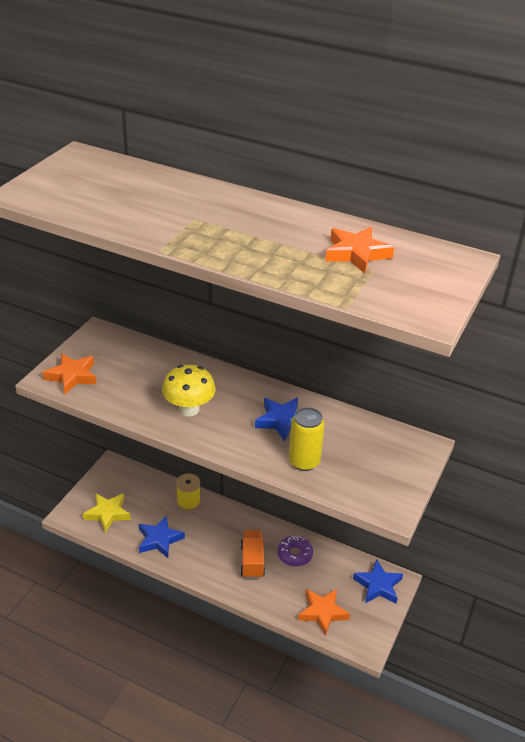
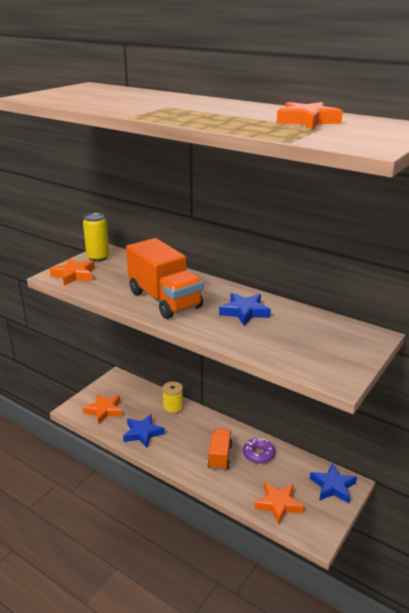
camera: 10 degrees right, 10 degrees down
yellow star [83,493,131,533] -> orange star [83,394,122,424]
yellow mushroom [162,365,216,416] -> orange truck [126,238,203,319]
yellow can [289,407,325,471] -> yellow can moved to [83,213,110,261]

